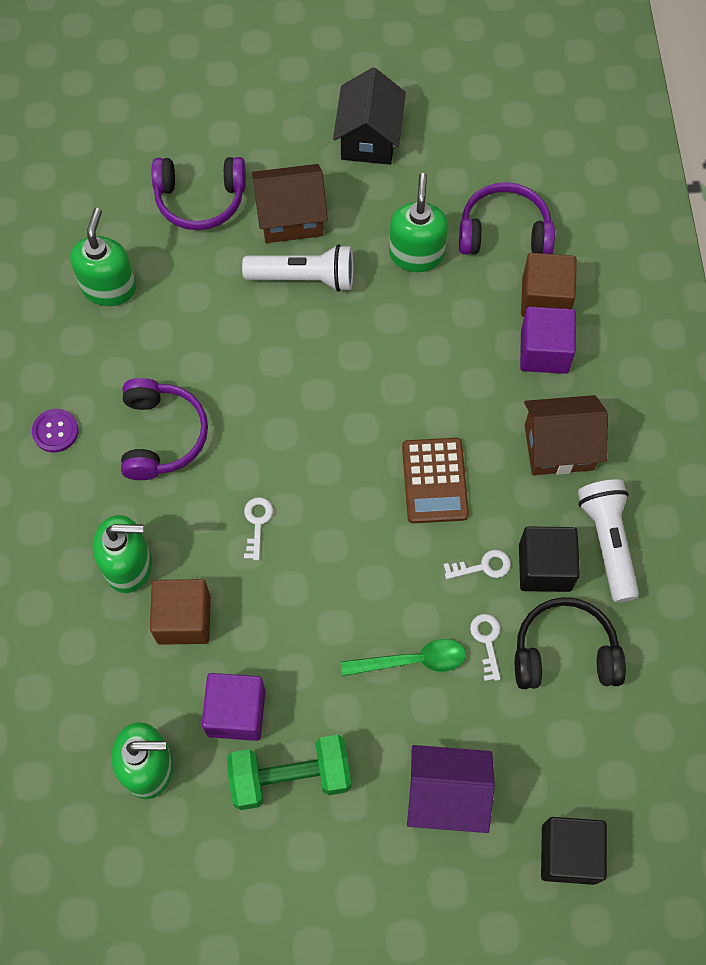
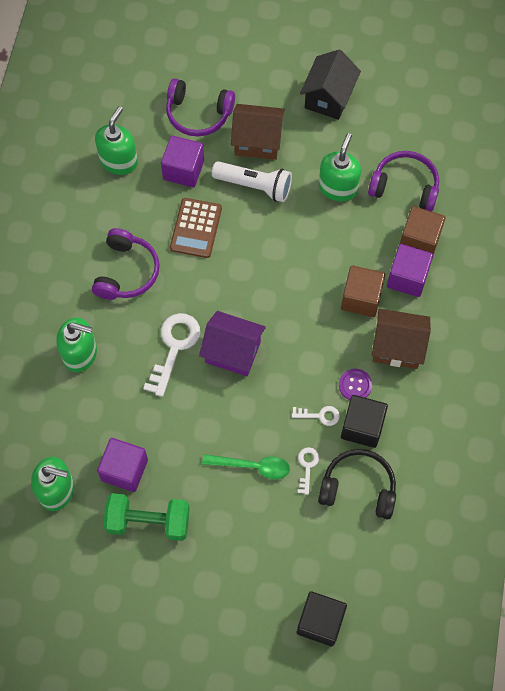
camera: 15 degrees right, 0 degrees up
purple button [32,409,79,452] -> purple button moved to [339,369,372,400]
brown cube [150,579,211,645] -> brown cube moved to [341,265,385,317]
white key [244,497,273,560] -> white key [143,313,200,397], size x1.94
brown calculator [402,438,469,523] -> brown calculator moved to [170,198,222,258]
purple house [407,745,495,833] -> purple house moved to [199,311,266,376]
white flashlight [578,479,639,603] -> none
none -> purple cube [161,136,204,187]

